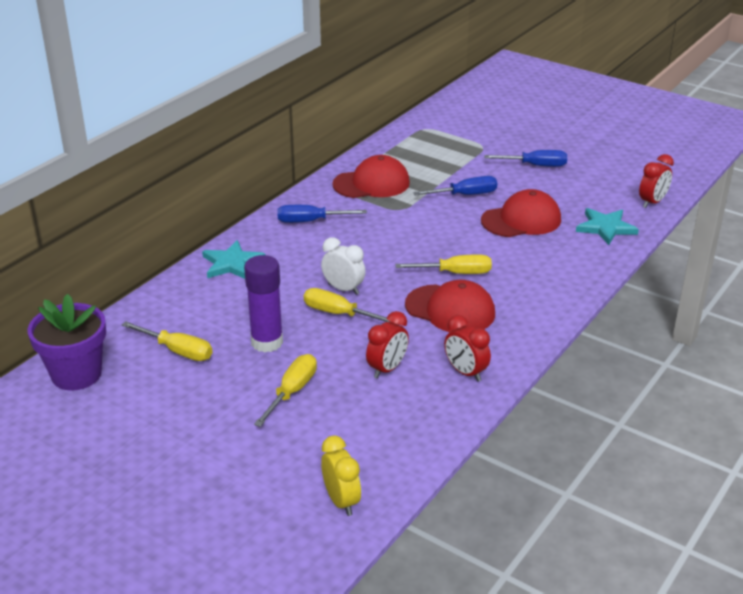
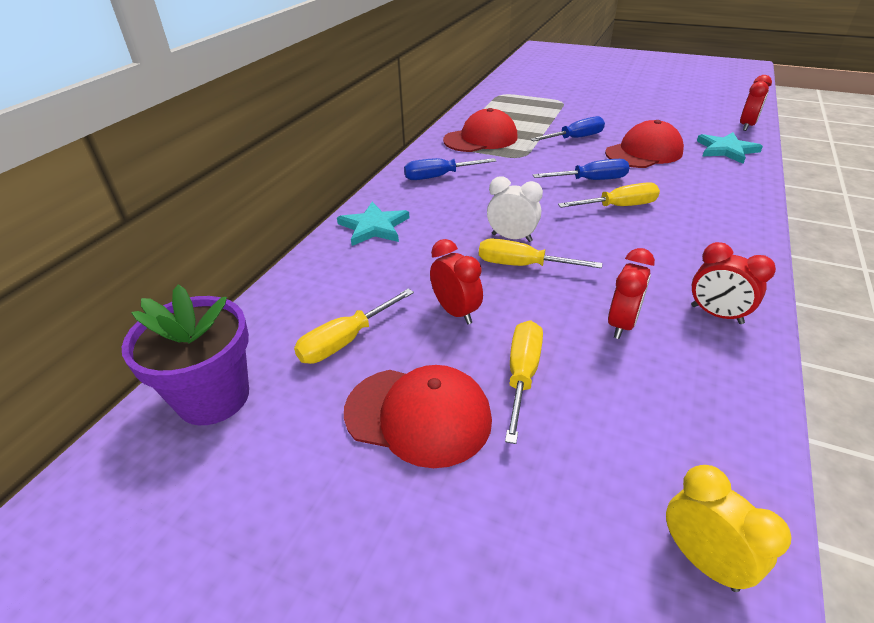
camera: 10 degrees left, 5 degrees up
yellow screwdriver [122,321,212,361] -> yellow screwdriver turned 120 degrees clockwise [294,288,414,364]
purple glue stick [244,255,283,352] -> red clock [430,239,483,324]
red cap [405,280,495,332] -> red cap moved to [344,365,492,468]
blue screwdriver [484,150,567,167] -> blue screwdriver moved to [533,159,630,180]

